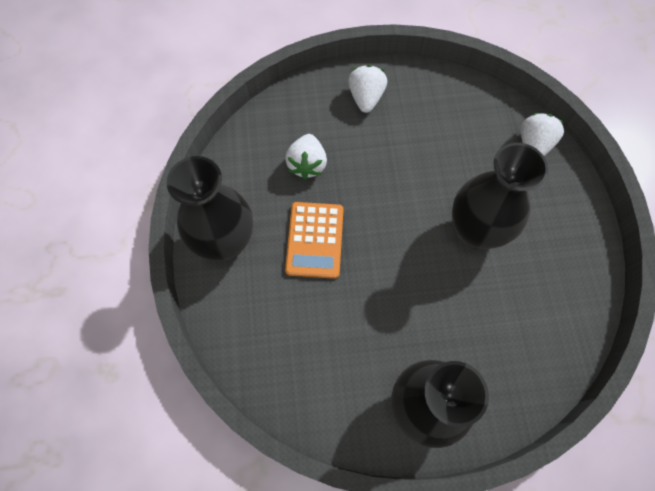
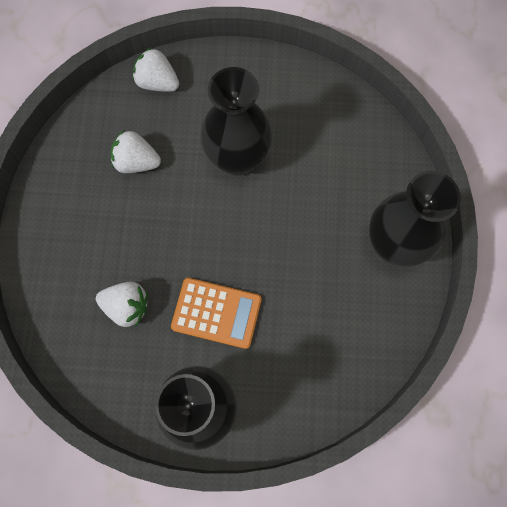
camera: 80 degrees left, 5 degrees up
white strawberry [348,65,387,113] -> white strawberry moved to [111,130,161,173]

